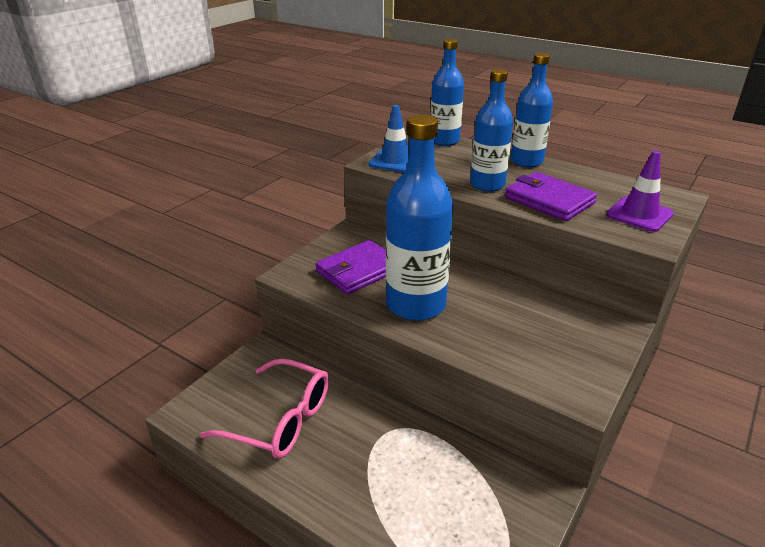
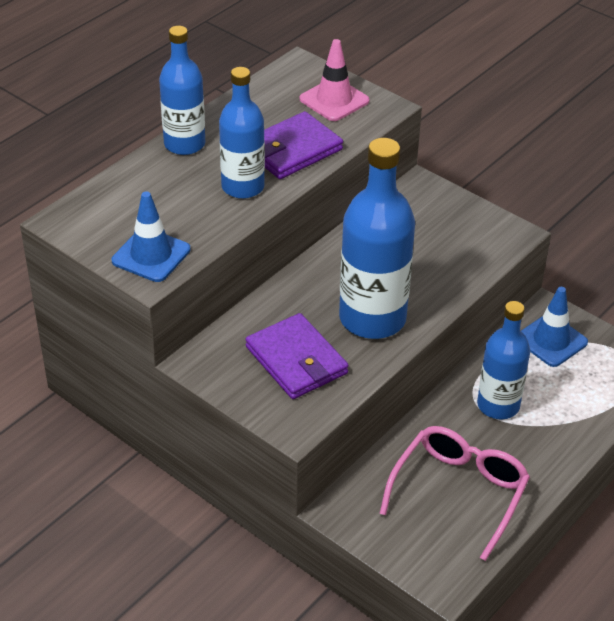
camera: 85 degrees left, 10 degrees up
blue bottle [431,39,464,146] -> blue bottle moved to [477,301,530,419]
purple traffic cone [606,151,674,232] -> pink traffic cone [299,39,370,121]
none -> blue traffic cone [521,287,588,367]

